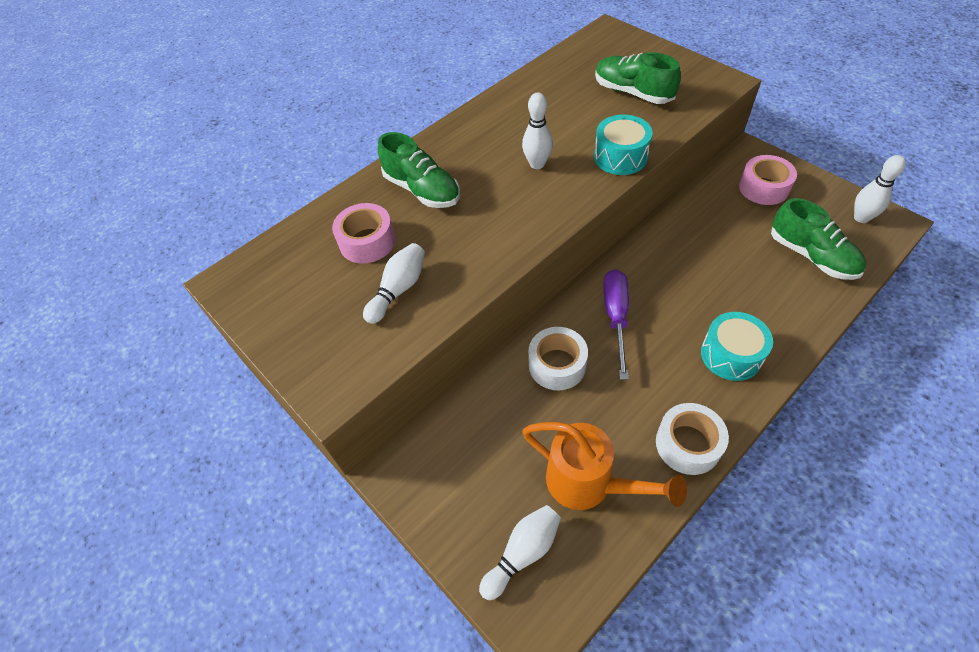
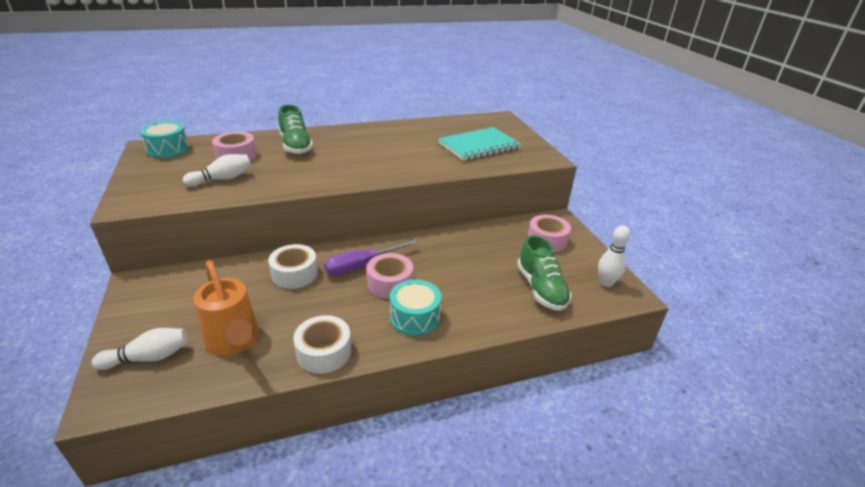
camera: 20 degrees right, 20 degrees down
white bowling pin [522,93,553,169] -> none
turquoise drum [594,115,653,175] -> turquoise drum moved to [140,121,189,158]
green shoe [595,52,681,104] -> turquoise notebook [438,127,521,161]
purple screwdriver [603,269,629,380] -> purple screwdriver turned 150 degrees counterclockwise [324,240,418,276]
none -> pink tape [367,253,413,299]

